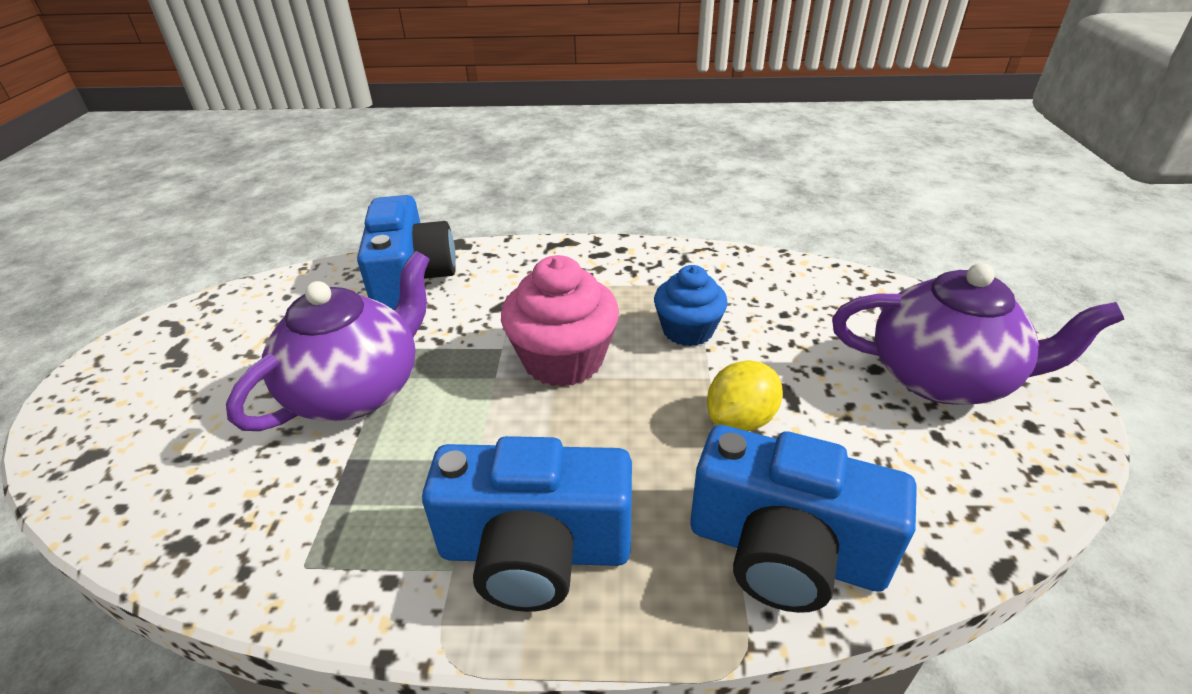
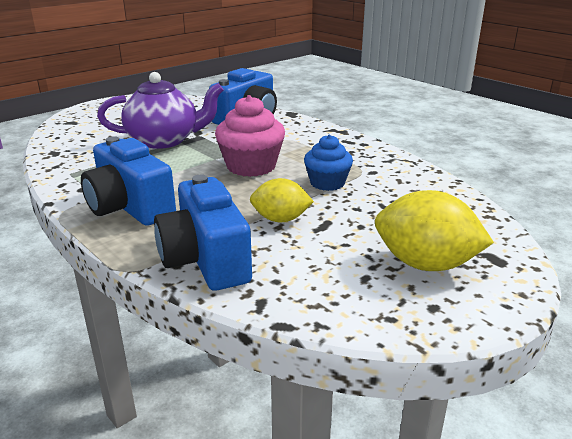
camera: 45 degrees right, 10 degrees down
purple teapot [832,263,1124,405] -> yellow lemon [375,190,494,271]

